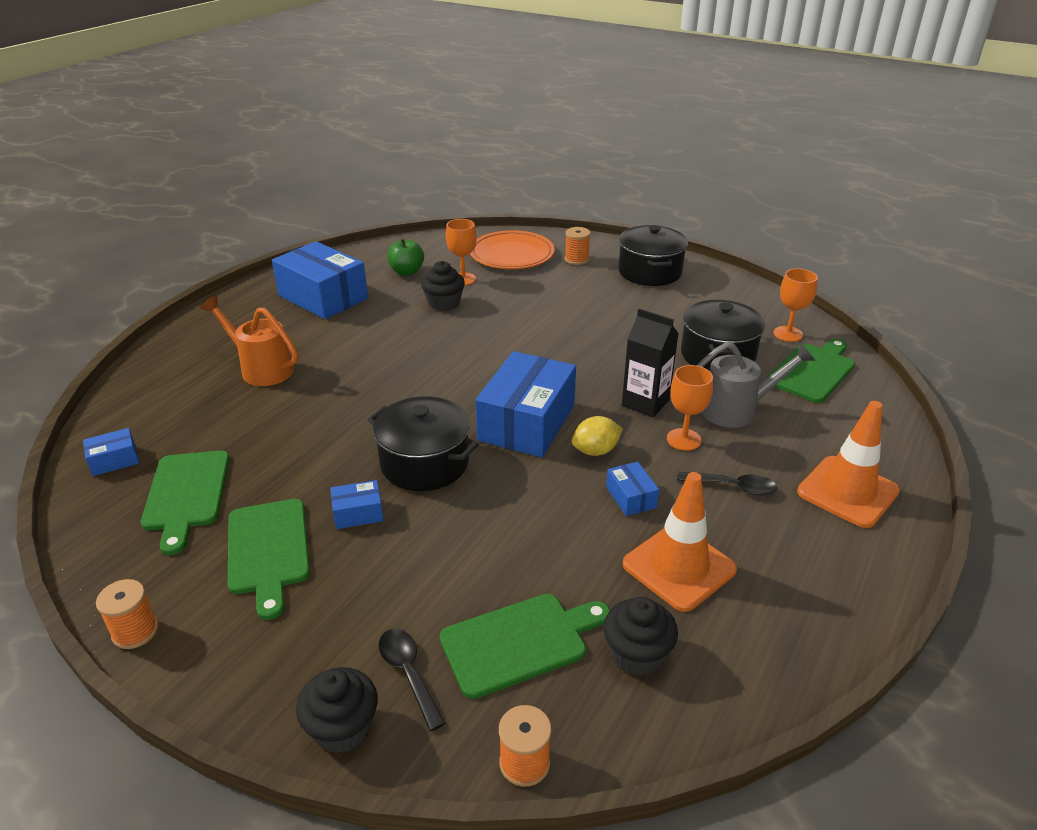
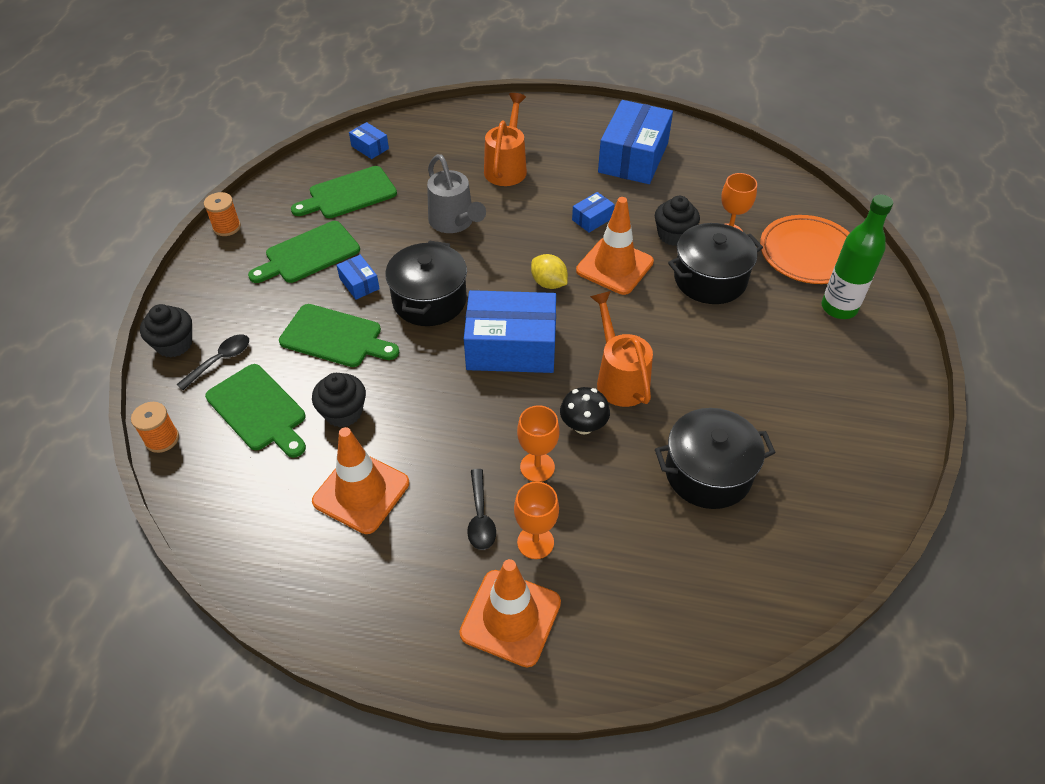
camera: 70 degrees right, 15 degrees up
green apple [387,238,424,276] -> none
orange spool [565,227,591,265] -> green bottle [821,194,893,319]
yellow lemon [572,416,623,456] -> yellow lemon moved to [531,254,568,289]
black cupcake [604,597,678,676] -> black cupcake moved to [312,373,366,427]
blue box [606,461,659,516] -> blue box moved to [572,192,615,233]
black pot [618,225,688,286] -> black pot moved to [668,223,763,304]
black carton [622,309,679,418] -> black mushroom [560,387,610,435]
grey watering can [697,342,815,428] -> grey watering can moved to [427,154,486,233]
green cutting board [767,338,855,403] -> green cutting board moved to [279,304,399,367]
orange goblet [774,268,818,342] -> orange goblet moved to [514,482,559,559]
none -> orange traffic cone [576,197,654,295]
none -> orange watering can [590,291,653,407]

